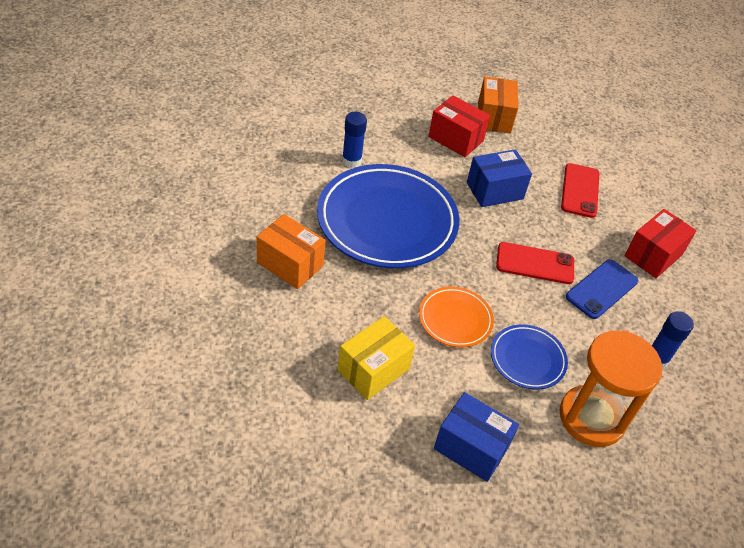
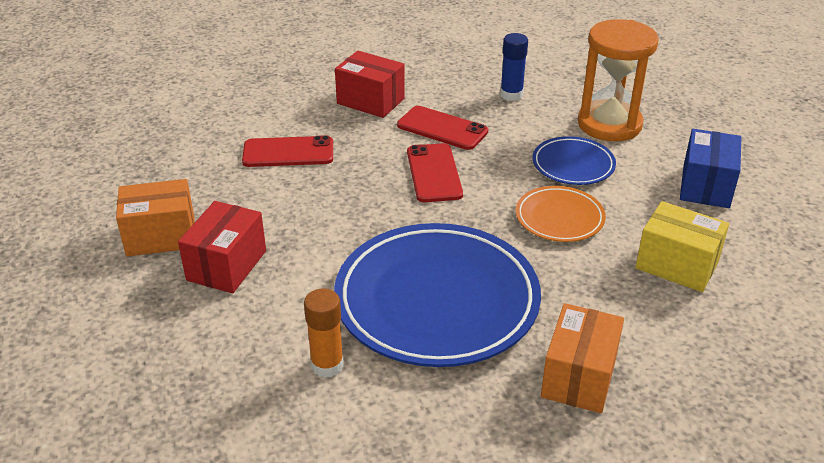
camera: 100 degrees left, 10 degrees down
blue glue stick [342,112,367,168] -> orange glue stick [304,288,344,378]
blue box [467,149,532,207] -> none
blue phone [566,259,638,319] -> red phone [397,106,488,150]

